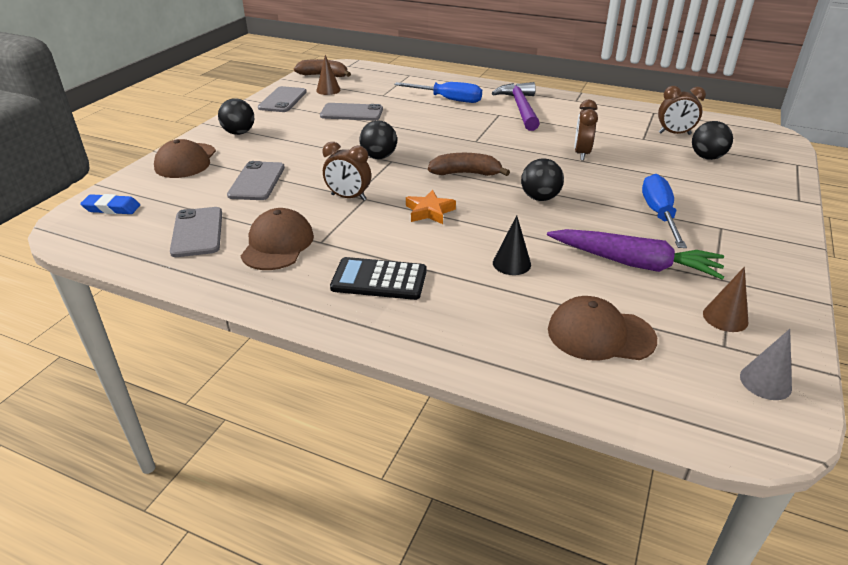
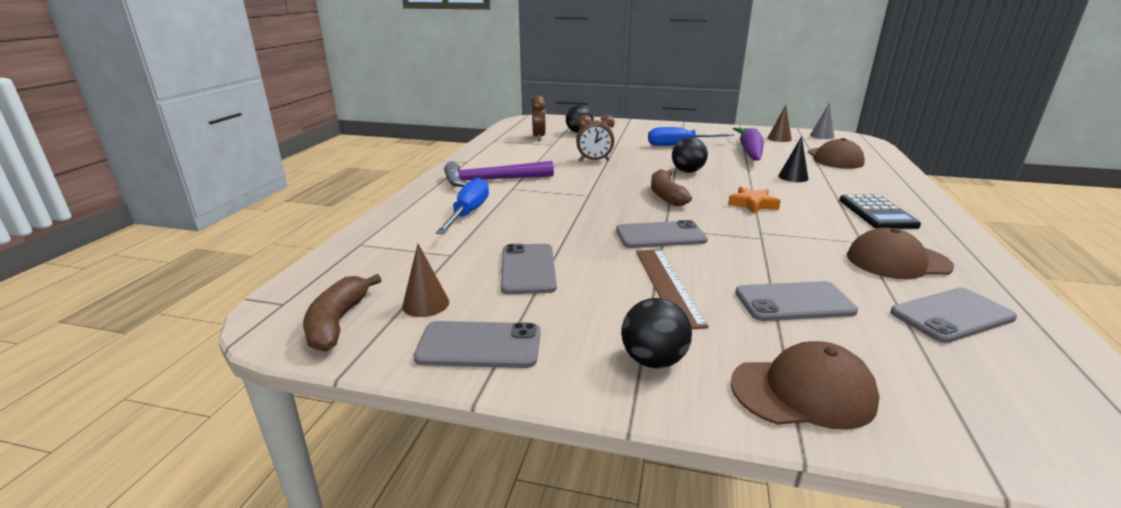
camera: 100 degrees left, 10 degrees down
blue eraser [80,194,140,214] -> none
brown clock [323,142,371,201] -> none
black ball [360,121,397,159] -> grey phone [616,220,708,248]
none -> brown ruler [636,249,709,329]

